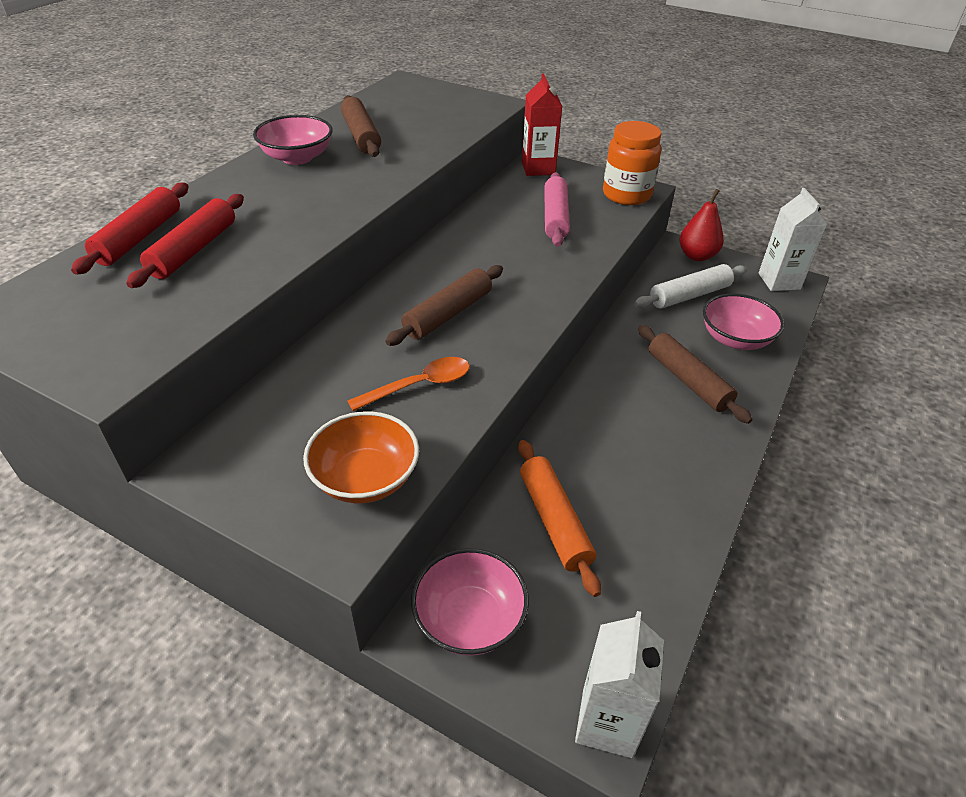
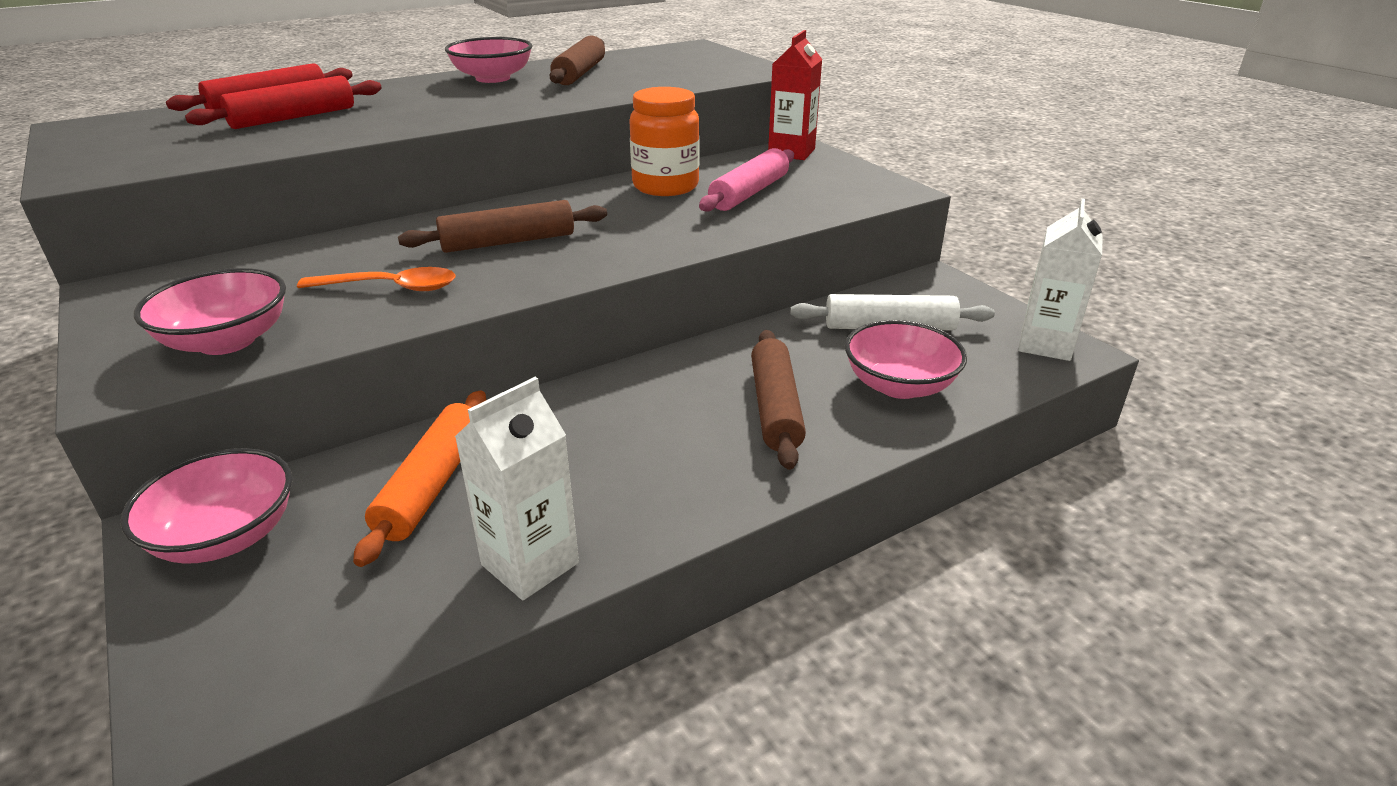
camera: 30 degrees right, 10 degrees down
orange bowl [303,411,419,503] -> pink bowl [134,268,286,355]
white carton [575,611,664,758] -> white carton moved to [455,377,579,600]
orange jar [603,121,661,205] -> orange jar moved to [629,87,700,196]
red pear [680,189,724,261] -> none

